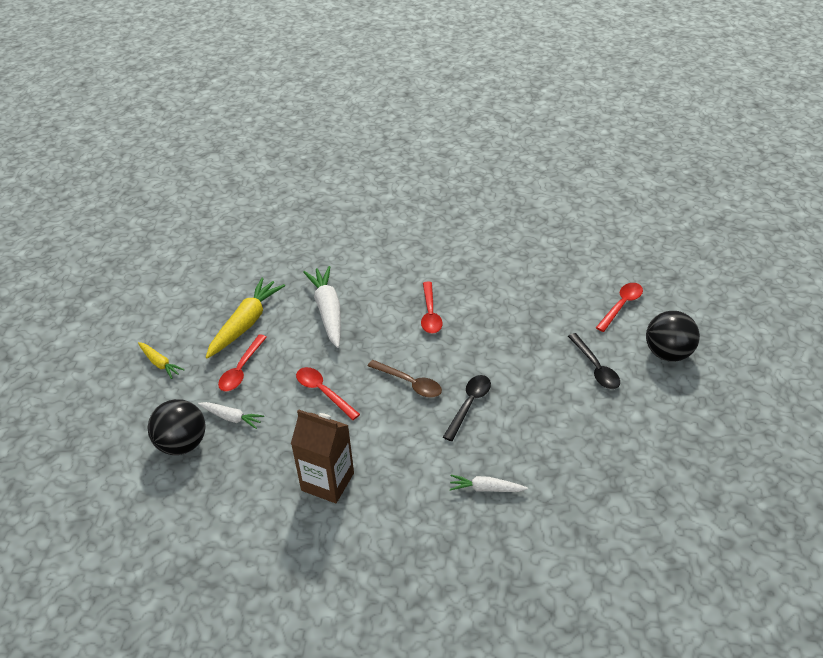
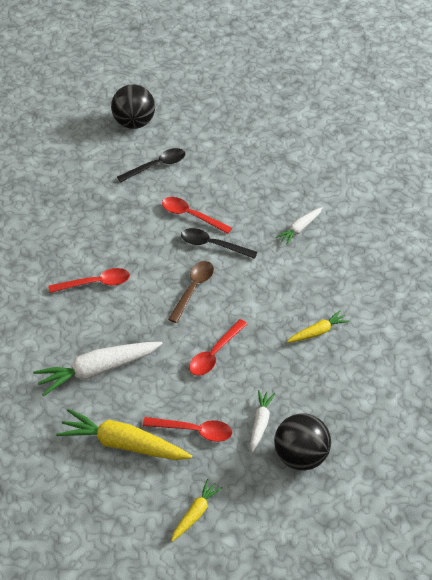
camera: 100 degrees left, 5 degrees up
brown carton [291,409,354,503] -> yellow carrot [287,310,349,343]
white carrot [450,475,528,492] -> white carrot turned 45 degrees clockwise [275,207,322,245]
red spoon [596,283,643,332] -> red spoon moved to [162,197,232,234]

